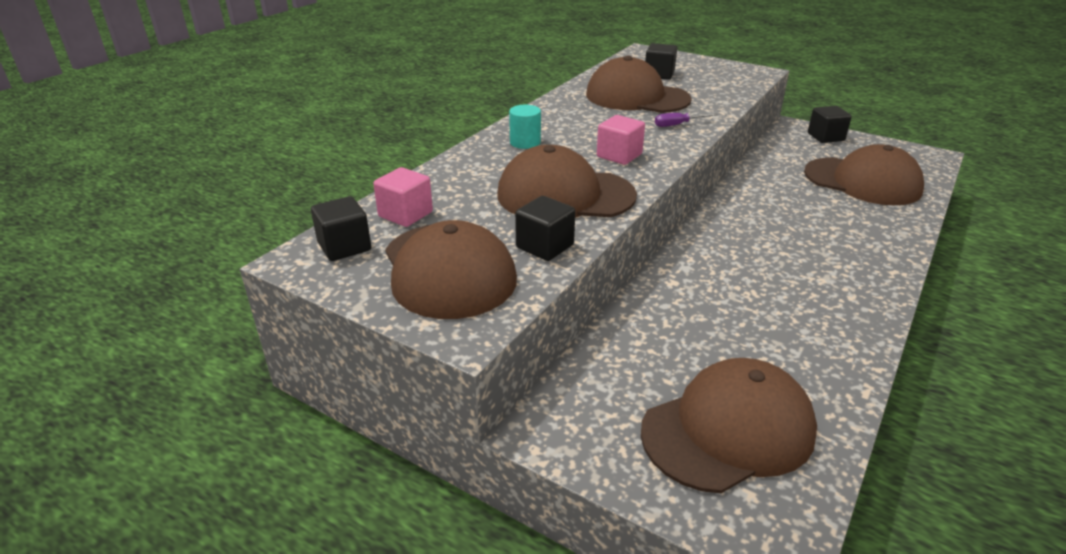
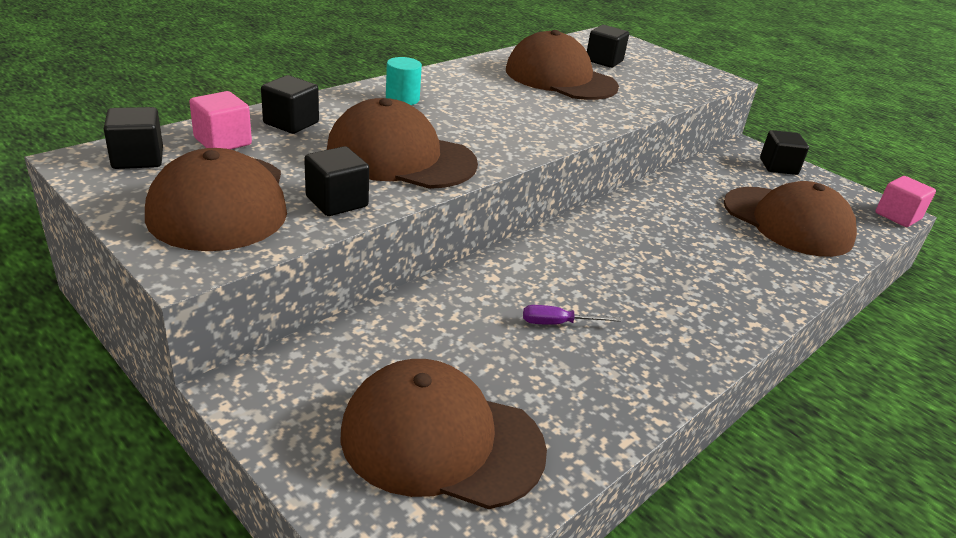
camera: 10 degrees right, 0 degrees up
pink cube [597,115,645,165] -> pink cube moved to [875,176,936,227]
brown cap [641,358,817,493] -> brown cap turned 150 degrees counterclockwise [340,359,547,509]
purple screwdriver [655,113,718,127] -> purple screwdriver moved to [523,305,621,325]
none -> black cube [261,75,319,134]

